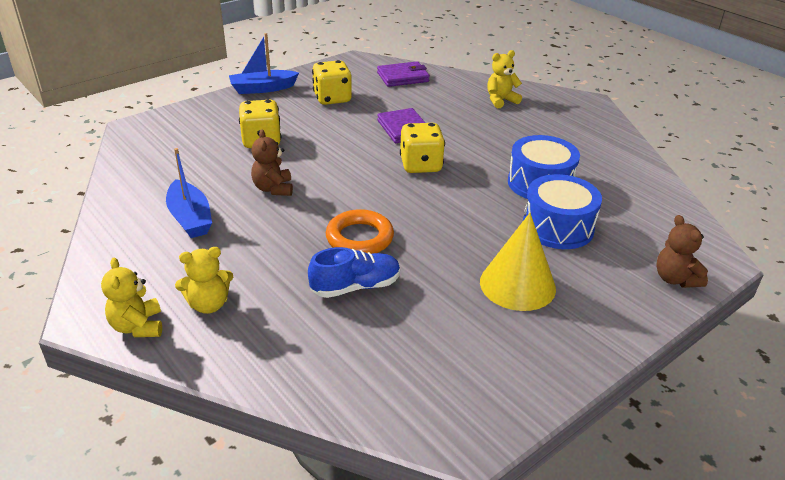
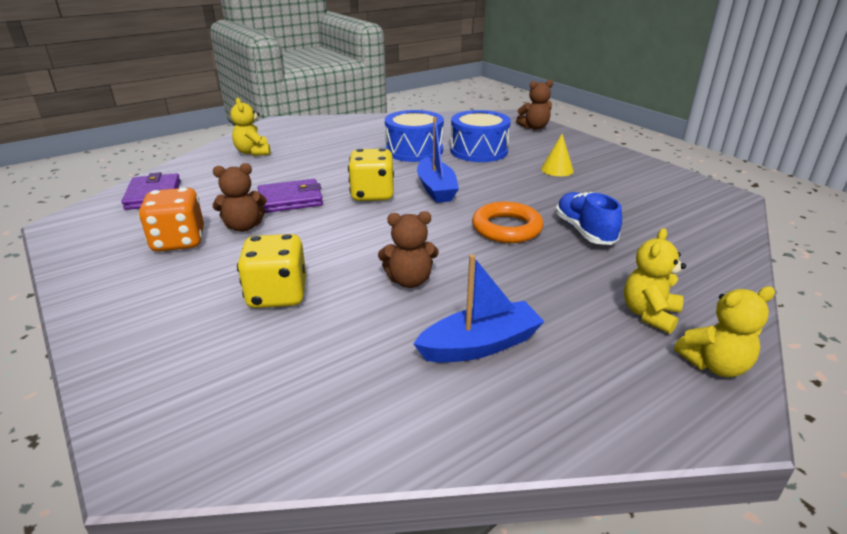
camera: 85 degrees left, 5 degrees down
yellow teddy bear [175,247,233,314] -> yellow teddy bear turned 135 degrees counterclockwise [624,228,686,334]
blue boat [229,33,299,94] -> blue boat moved to [417,117,459,203]
yellow dice [312,60,352,105] -> orange dice [138,188,204,252]
yellow cone [480,213,556,311] -> yellow cone [541,134,574,176], size x0.54
none -> brown teddy bear [212,163,267,232]

